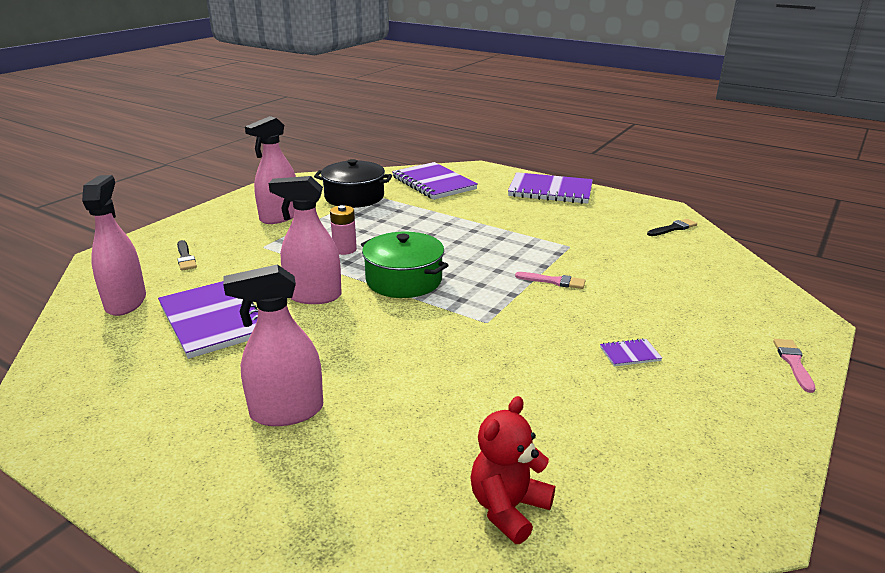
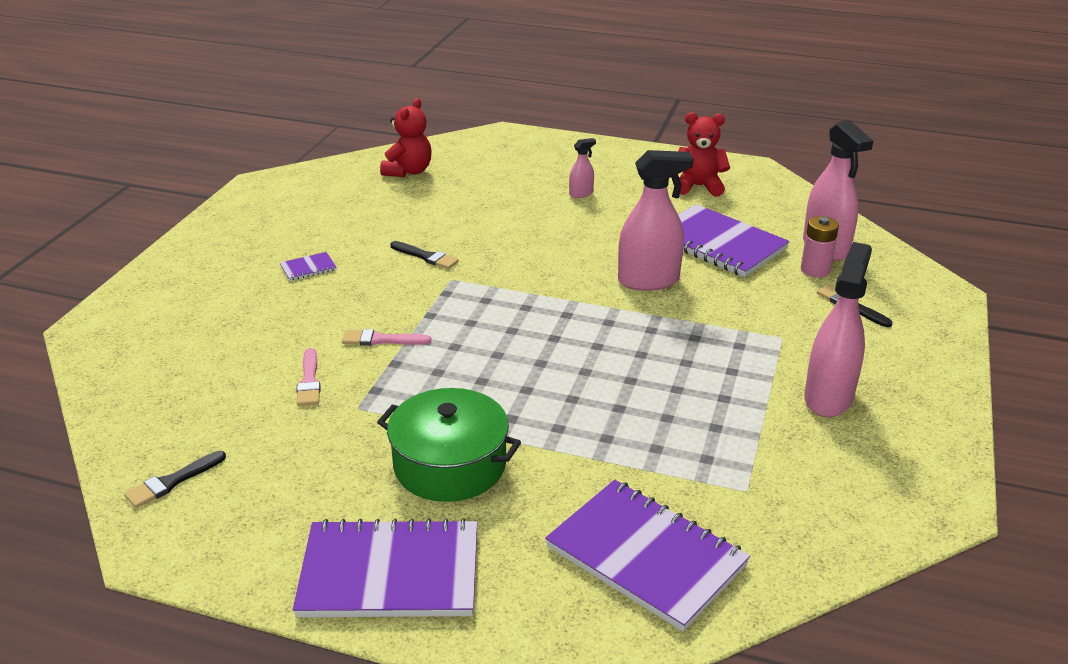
camera: 165 degrees right, 5 degrees up
pink spray bottle [223,264,323,426] -> pink spray bottle [569,138,596,198], size x0.48
black pot [314,159,392,208] -> none
pink battery [330,205,357,255] -> pink battery moved to [801,216,839,277]
green pot [361,232,449,298] -> green pot moved to [377,388,521,502]
pink brush [773,339,815,393] -> pink brush moved to [297,348,321,406]
none -> black brush [390,241,459,269]
none -> red teddy bear [678,112,730,197]

